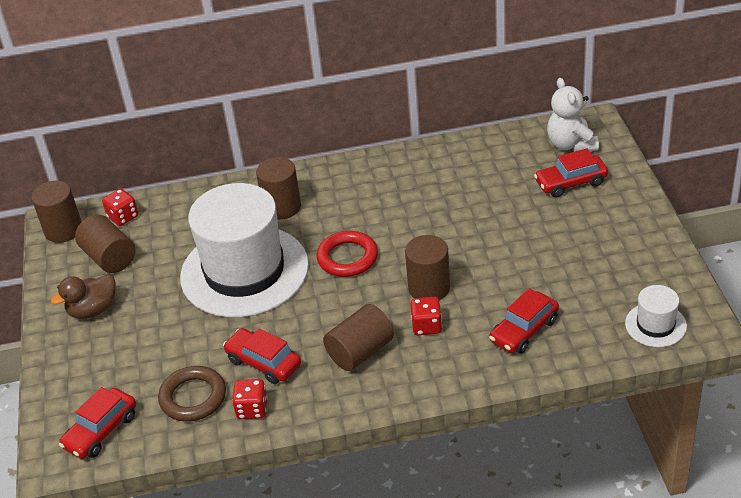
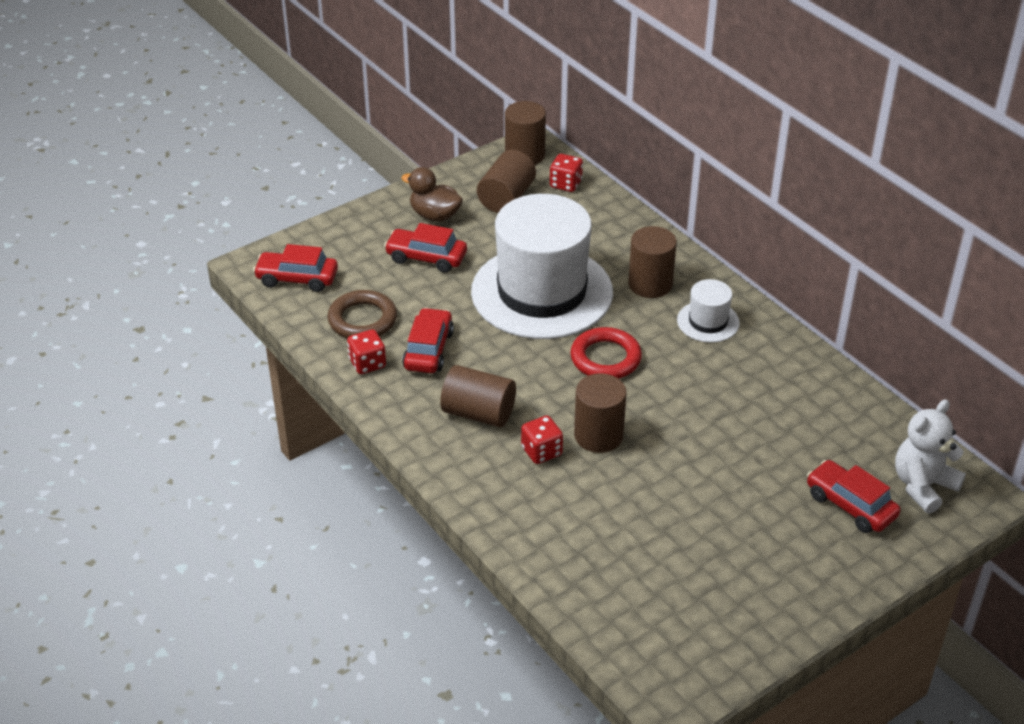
camera: 60 degrees right, 0 degrees up
red car [489,289,559,354] -> red car moved to [384,223,467,273]
white hat [625,285,687,347] -> white hat moved to [677,279,740,343]

